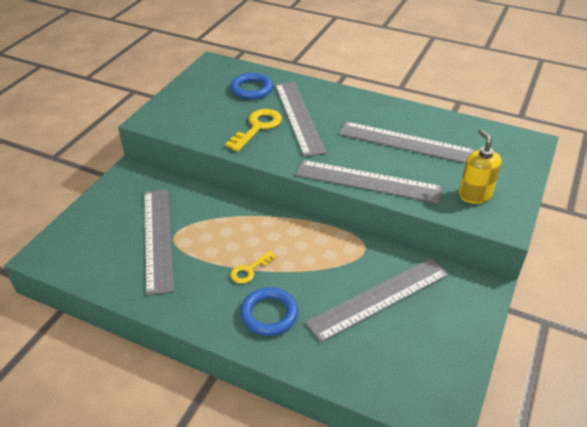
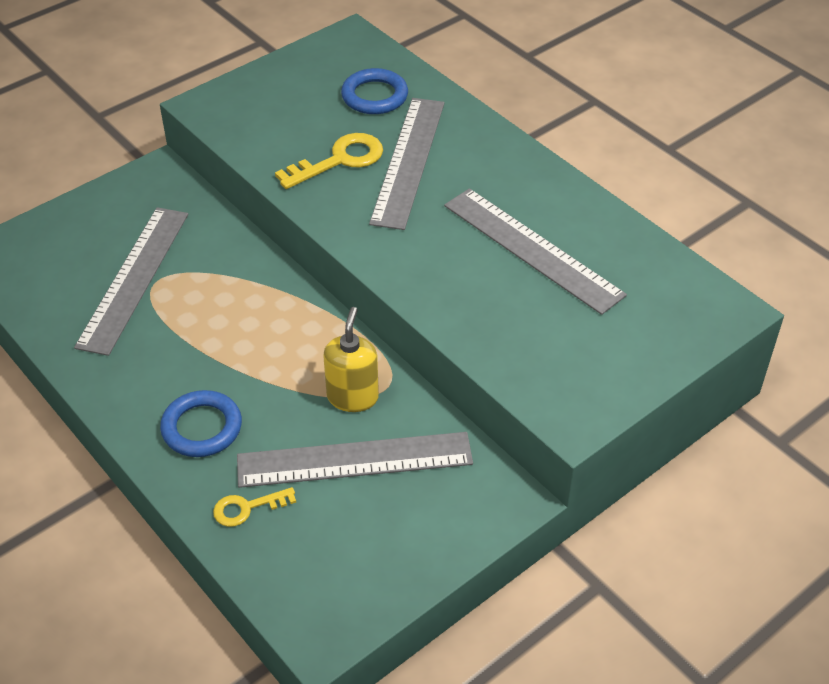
camera: 25 degrees right, 5 degrees up
yellow key [230,251,276,284] -> yellow key moved to [213,487,296,527]
grey ruler [295,160,442,203] -> none
yellow soap dispenser [459,129,502,204] -> yellow soap dispenser moved to [323,307,379,412]

